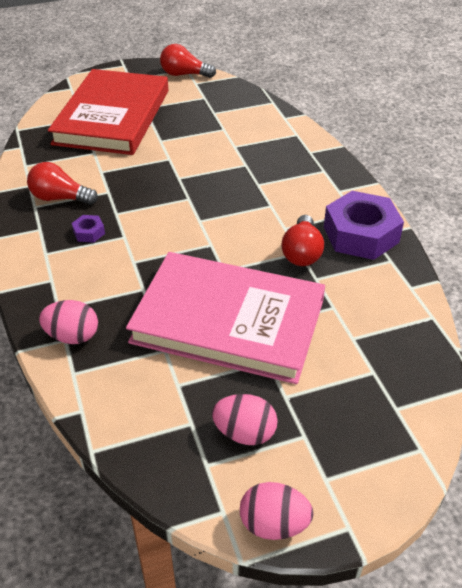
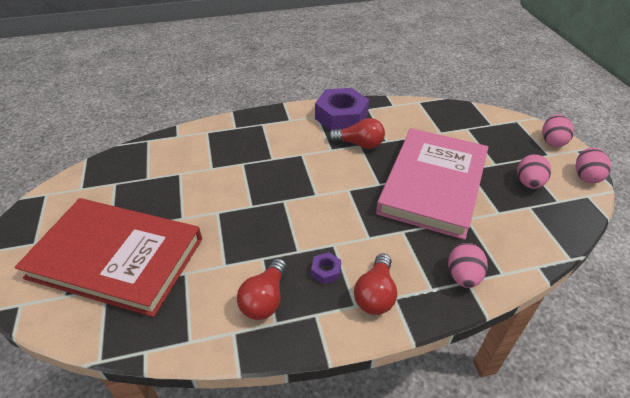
camera: 85 degrees left, 0 degrees up
red light bulb [160,44,216,78] -> red light bulb moved to [354,254,397,315]
none -> pink egg [542,114,574,147]

